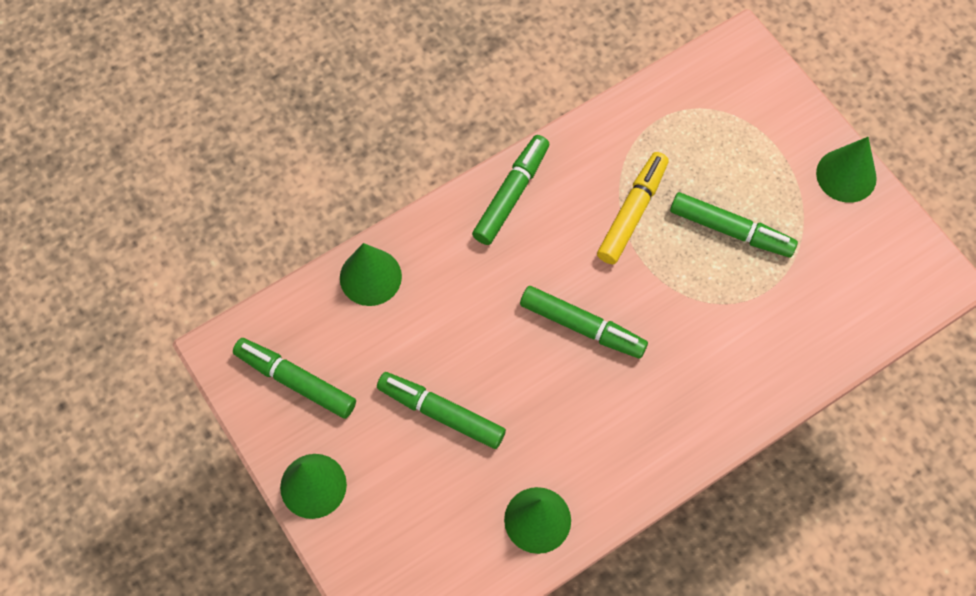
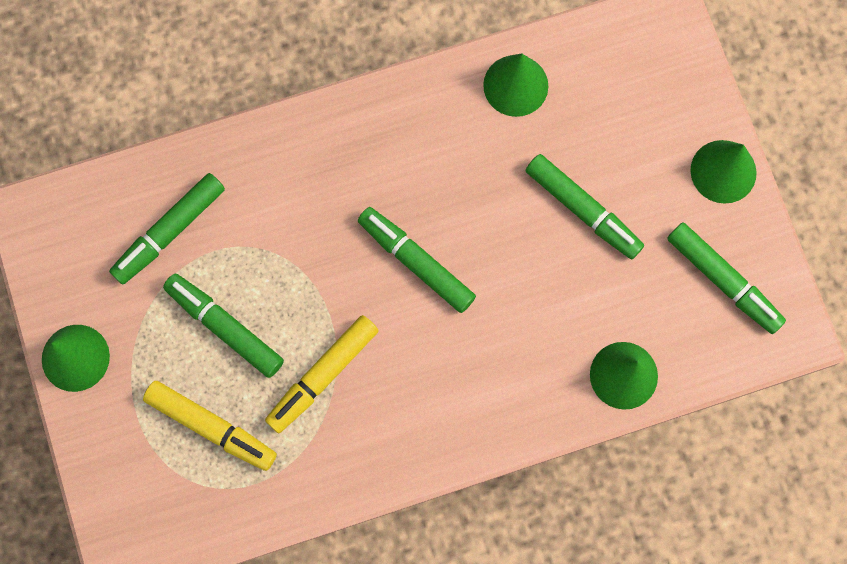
camera: 165 degrees left, 10 degrees up
green marker [472,135,549,245] -> green marker moved to [109,173,225,284]
none -> yellow marker [143,381,277,471]

